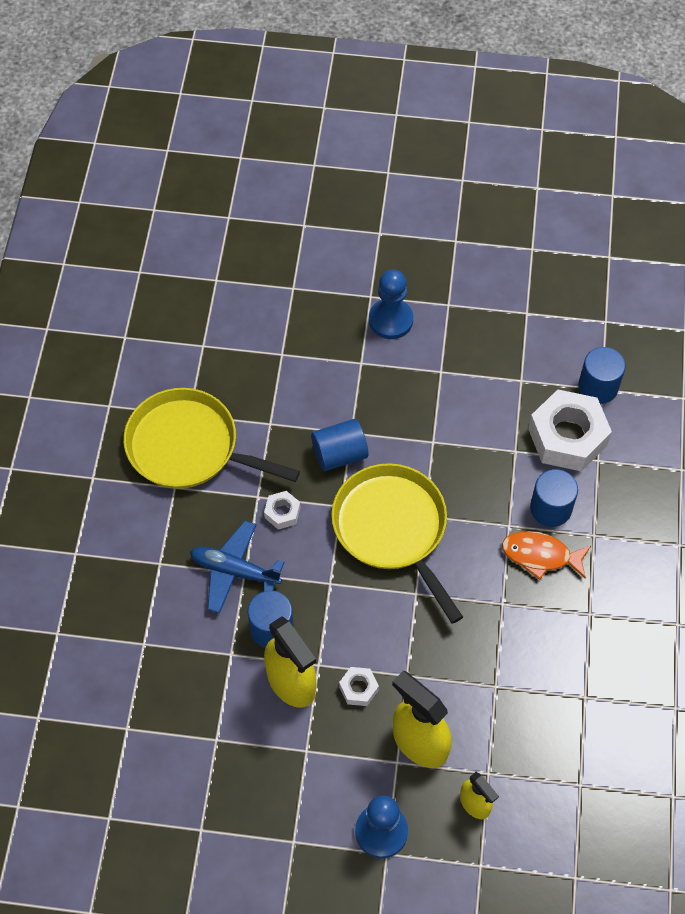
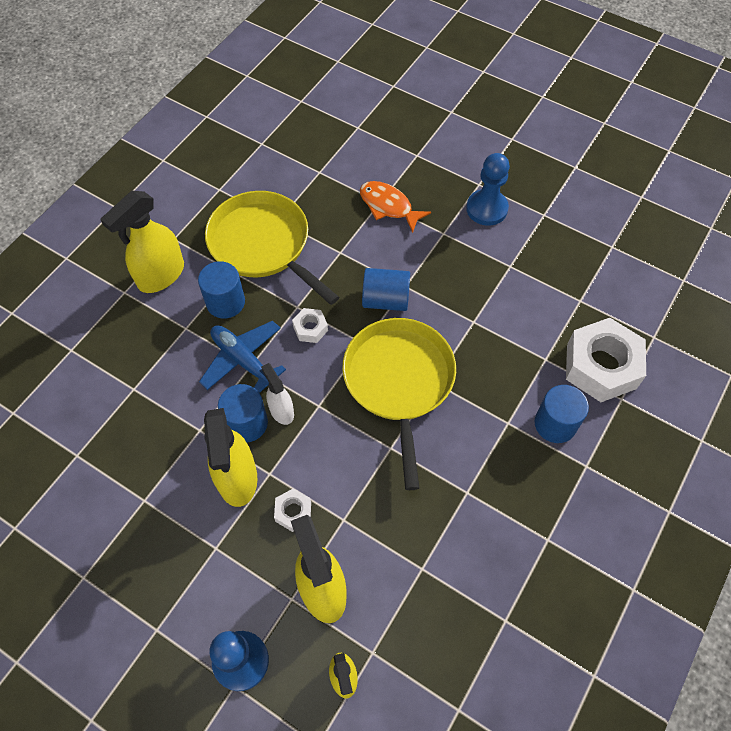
camera: 25 degrees right, 0 degrees up
orange fish [502,531,591,580] -> orange fish moved to [360,181,431,233]
blue cylinder [578,347,626,404] -> blue cylinder moved to [198,261,245,319]
none -> yellow spray bottle [100,191,184,293]
none -> white spray bottle [261,363,294,425]

